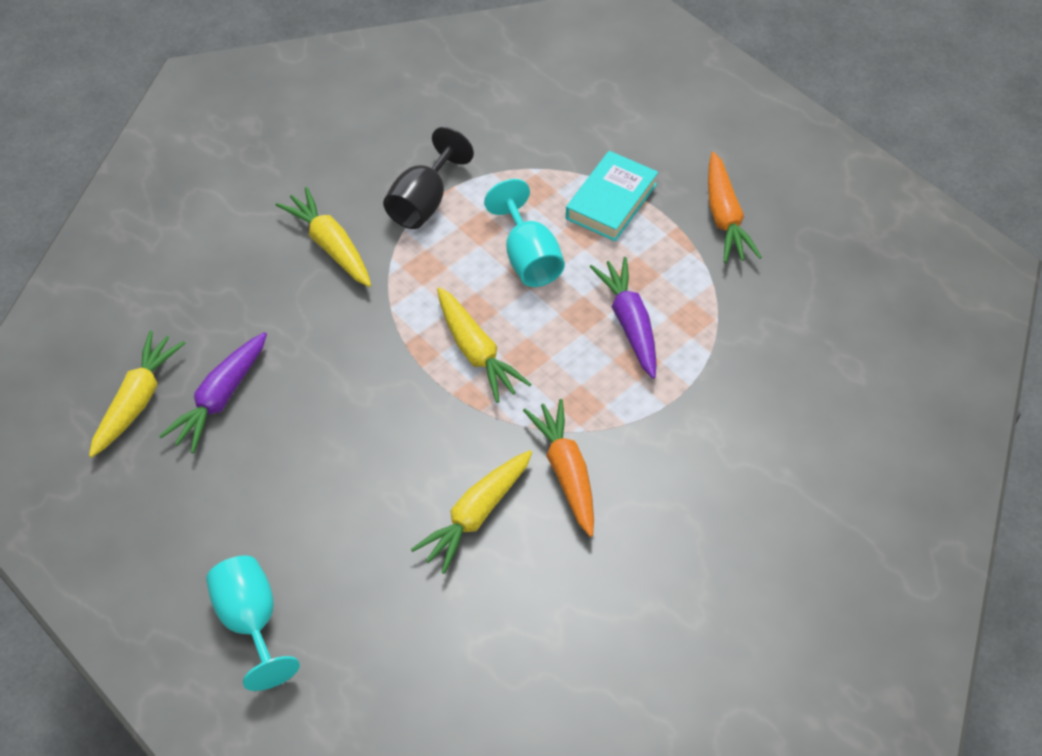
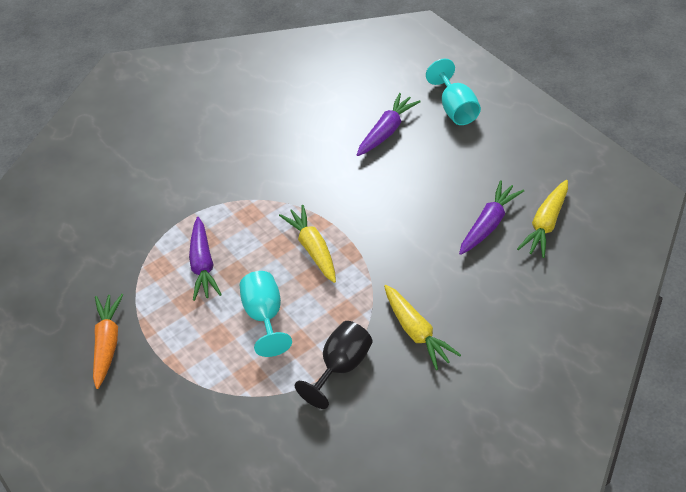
camera: 170 degrees left, 5 degrees down
yellow carrot [411,450,532,574] -> none
orange carrot [523,399,594,537] -> none
turquoise book [566,151,658,241] -> none
none -> purple carrot [357,93,421,156]

